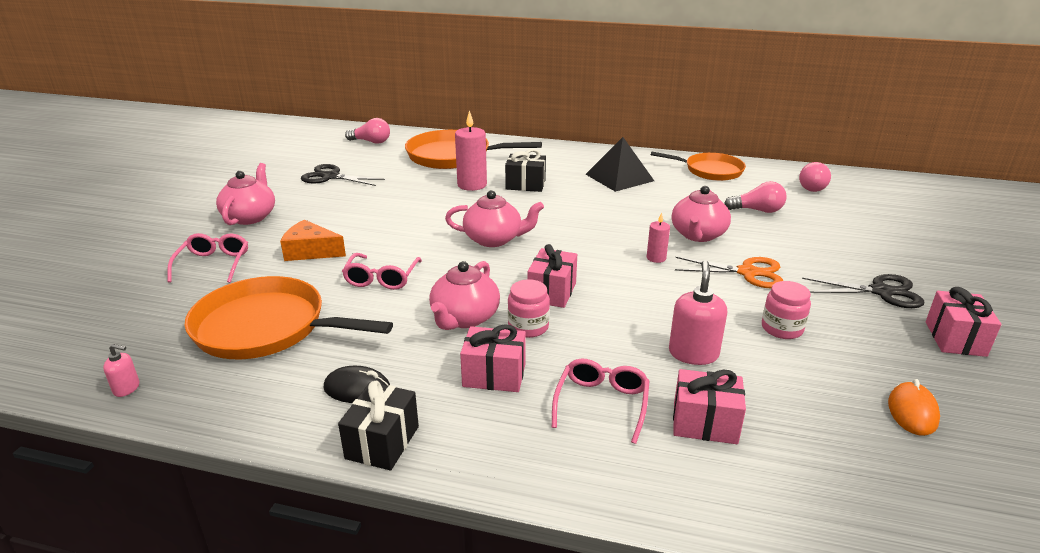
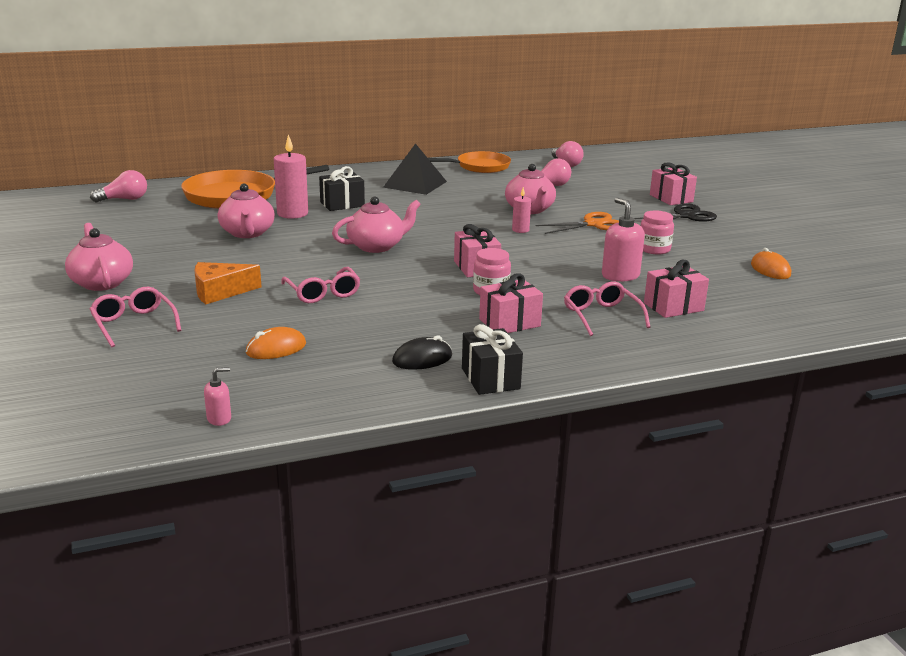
camera: 35 degrees left, 5 degrees down
orange pan [184,276,393,359] -> orange mouse [246,327,306,359]
black scissors [301,164,385,186] -> none
pink teapot [429,261,500,330] -> pink teapot moved to [218,184,275,238]
pink gift [926,287,1002,357] -> pink gift moved to [650,162,697,205]

